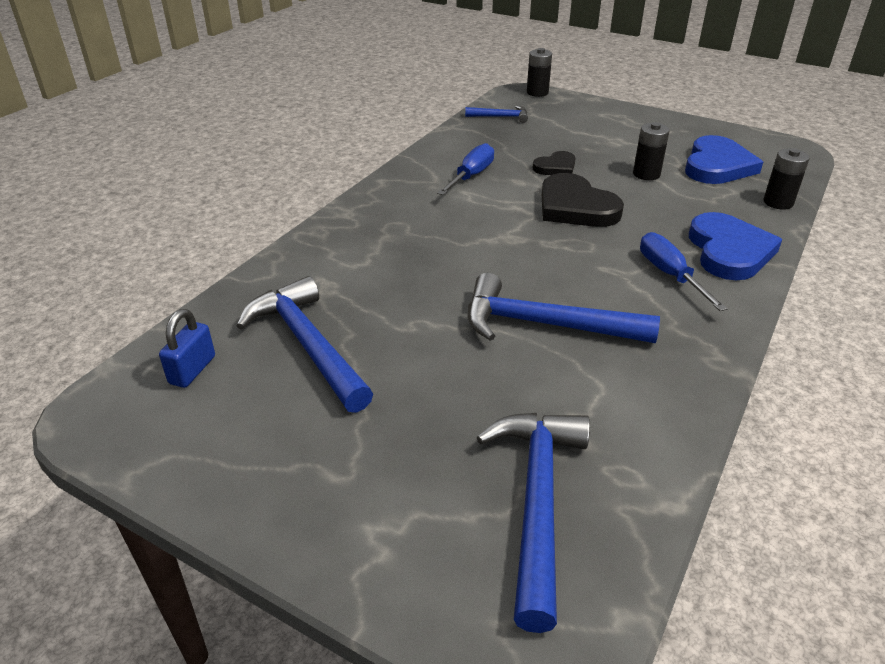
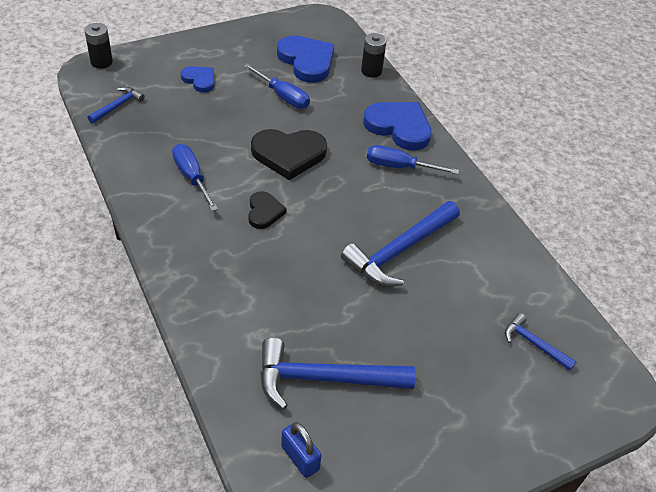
camera: 60 degrees left, 10 degrees up
blue hammer [477,413,590,633] -> blue hammer [505,313,576,371], size x0.51
black heart [533,151,575,175] -> black heart moved to [248,191,286,229]
black battery [633,122,670,180] -> blue screwdriver [244,64,310,109]
none -> blue heart [181,66,214,93]

